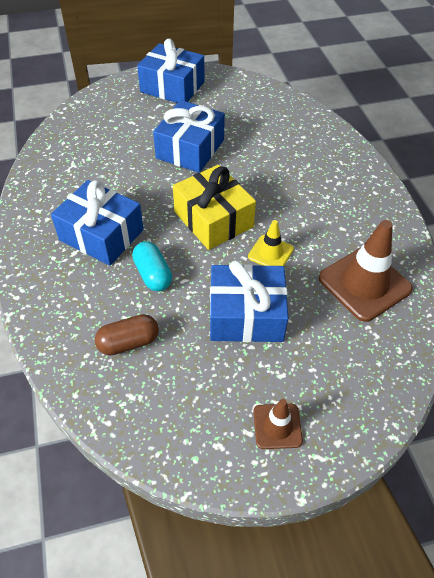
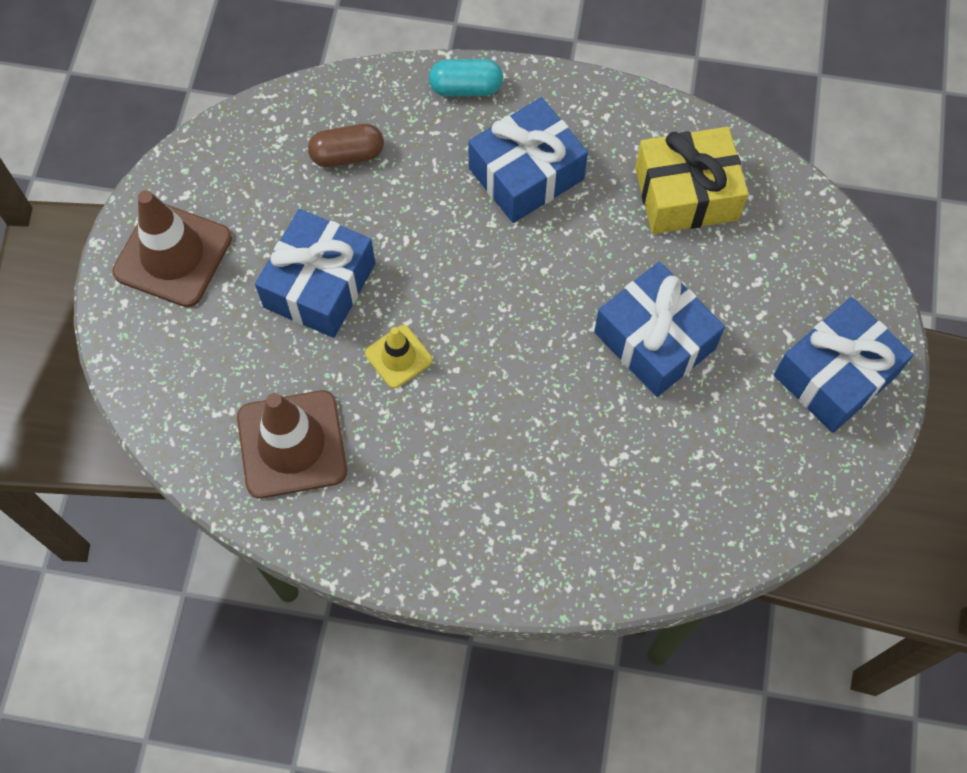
camera: 115 degrees right, 15 degrees up
brown capsule [95,314,159,355] -> brown capsule turned 75 degrees clockwise [308,124,384,167]
turquoise capsule [132,241,172,291] -> turquoise capsule moved to [429,59,503,97]
yellow gift [173,165,256,250] -> yellow gift moved to [635,127,748,234]
brown traffic cone [253,399,303,449] -> brown traffic cone [112,190,232,307], size x1.85

